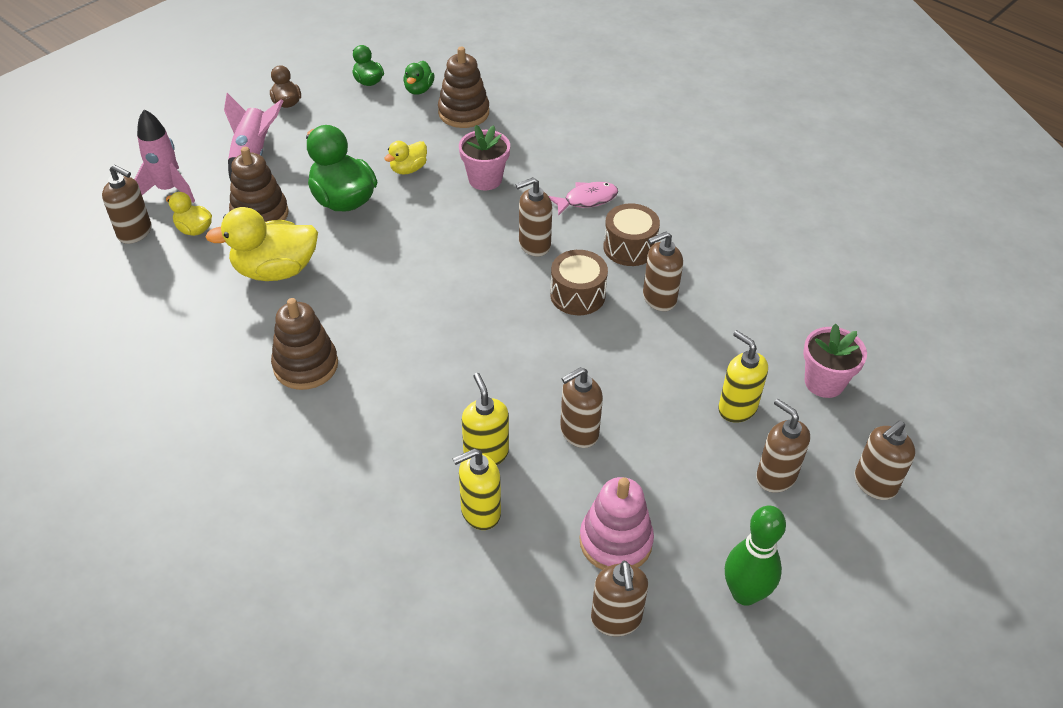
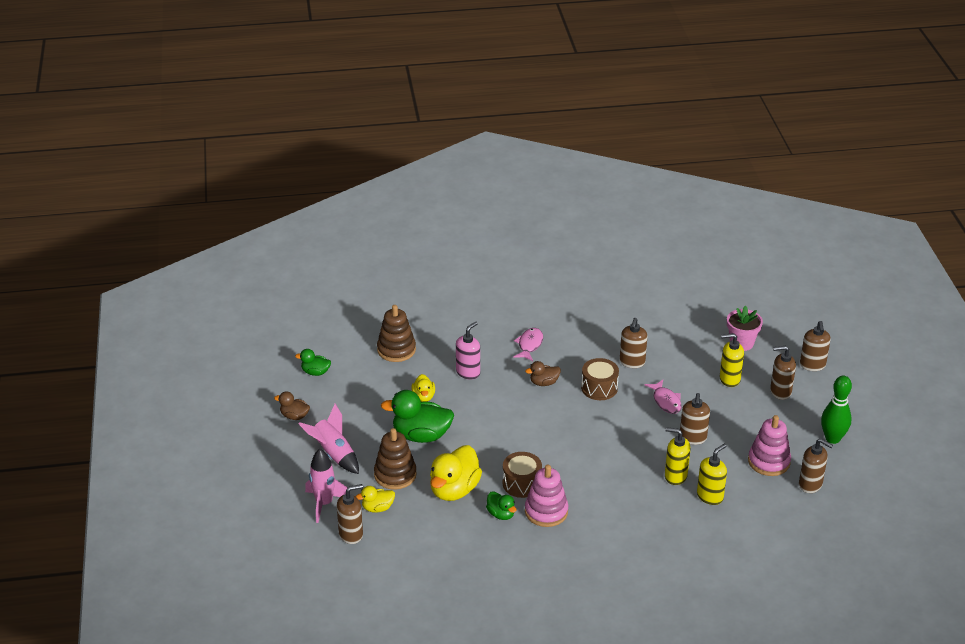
camera: 50 degrees left, 10 degrees down
brown stacking toy [271,298,338,390] -> pink stacking toy [525,465,568,527]
green duck [403,61,435,95] -> green duck moved to [486,491,516,520]
yellow soap dispenser [453,449,501,530] -> yellow soap dispenser turned 150 degrees counterclockwise [697,444,727,505]
pink flower pot [459,125,510,190] -> pink soap dispenser [456,321,480,379]
brown soap dispenser [515,177,552,256] -> brown duck [525,361,561,386]
brown drum [603,203,660,266] -> brown drum moved to [503,452,542,498]
none -> pink fish [644,380,682,414]

